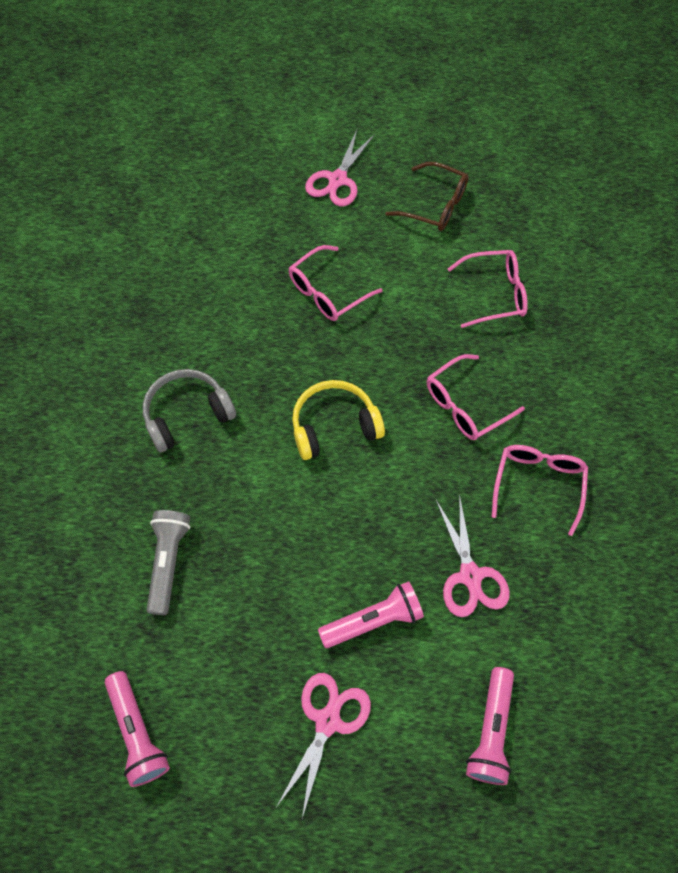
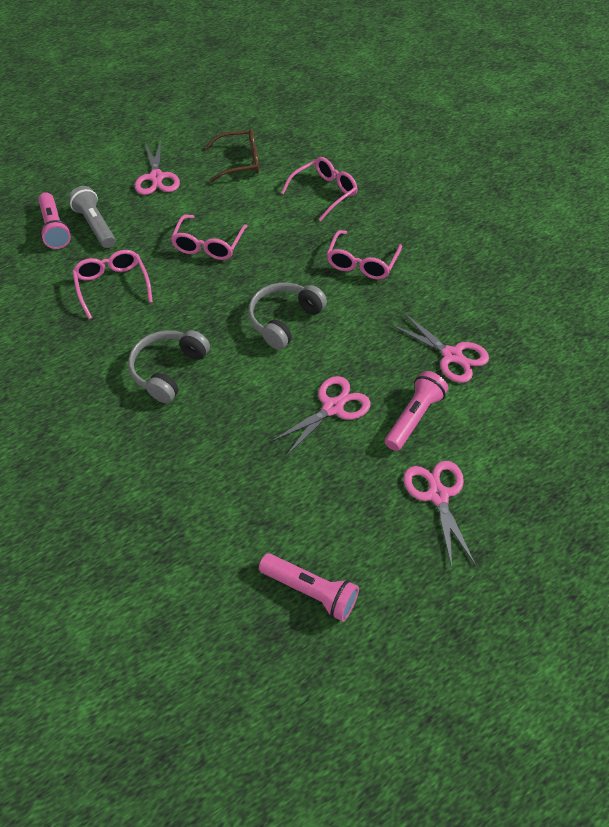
camera: 35 degrees left, 10 degrees down
grey flashlight [147,510,191,615] -> grey flashlight moved to [68,186,115,248]
yellow headphones [292,380,385,460] -> grey headphones [248,282,327,350]
pink flashlight [466,667,514,785] -> pink flashlight moved to [38,192,71,249]
pink glasses [492,445,588,536] -> pink glasses moved to [72,250,153,319]
none -> pink scissors [271,376,371,456]

